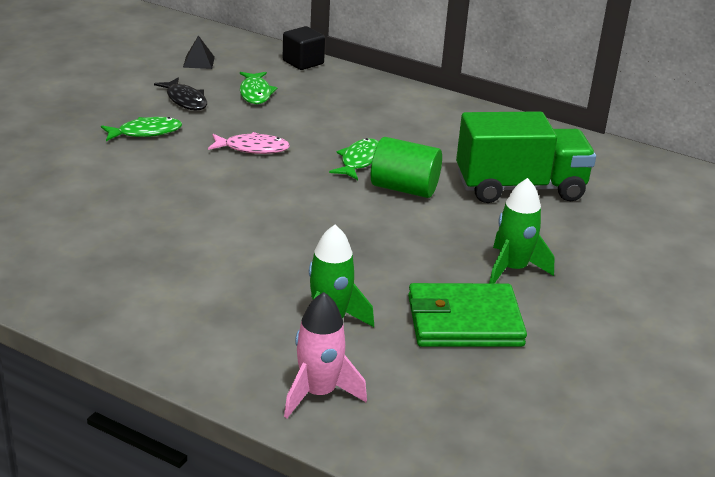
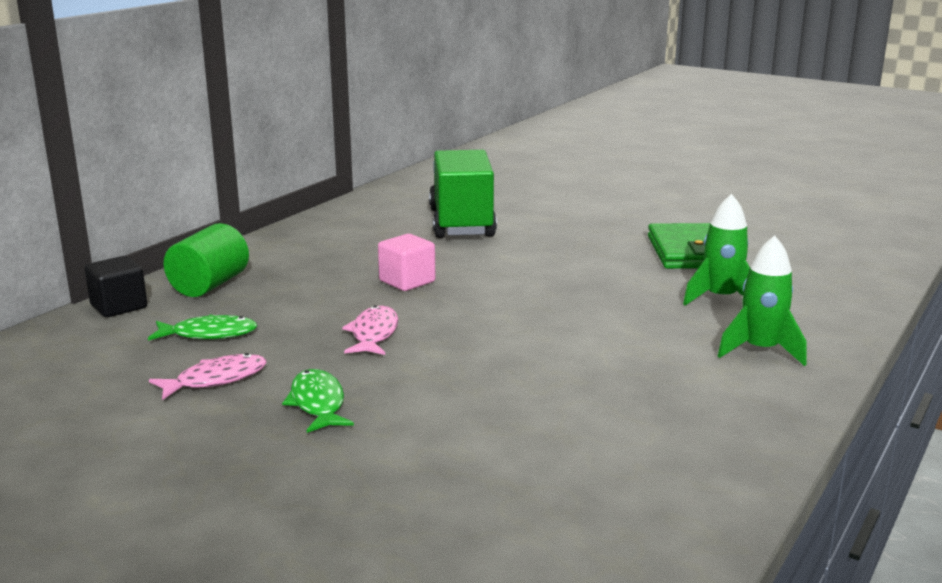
camera: 85 degrees left, 10 degrees down
black fish [154,78,207,110] -> pink fish [149,353,267,400]
black pyramid [183,35,215,69] -> none
pink rocket [284,292,367,418] -> none
green fish [329,138,379,180] -> pink cube [378,234,435,291]
green cylinder [371,137,442,198] -> green cylinder moved to [164,223,249,297]
green rocket [489,178,555,283] -> green rocket moved to [718,235,806,366]

